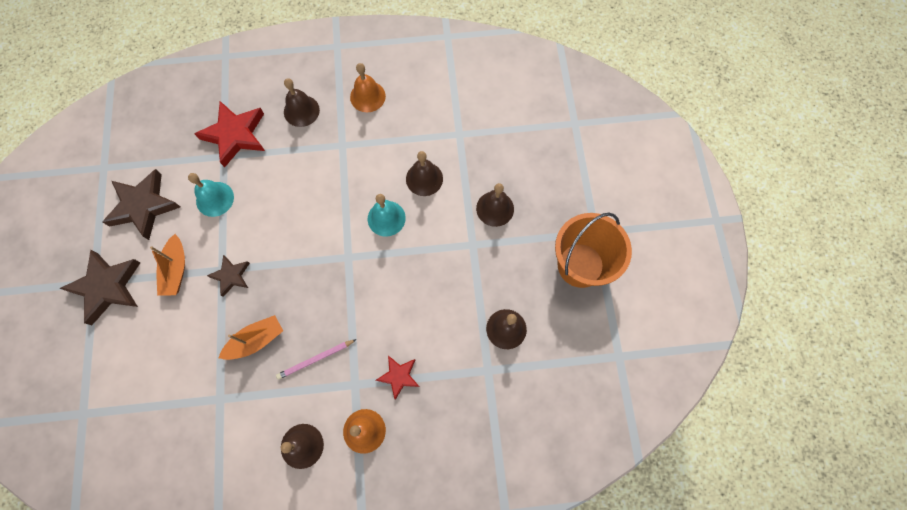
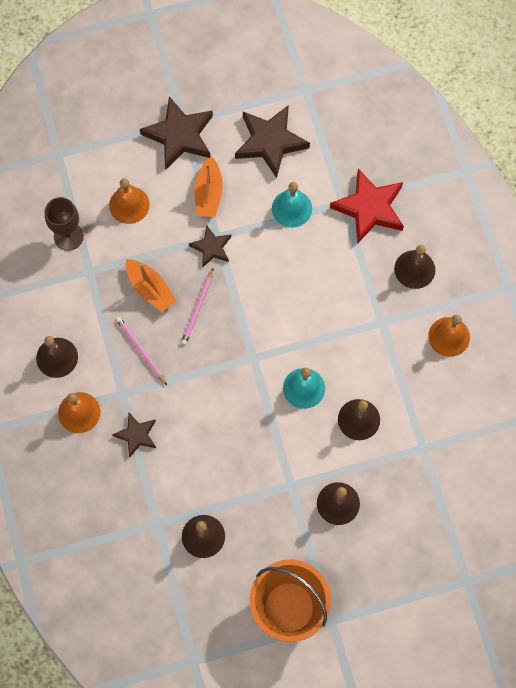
camera: 80 degrees right, 0 degrees up
orange boat [150,234,185,296] -> orange boat turned 75 degrees counterclockwise [194,156,223,217]
red star [376,355,419,400] -> brown star [112,413,156,457]
none -> brown goblet [45,197,84,251]
none -> orange bell [109,178,150,224]
none -> pink pencil [181,268,213,345]

